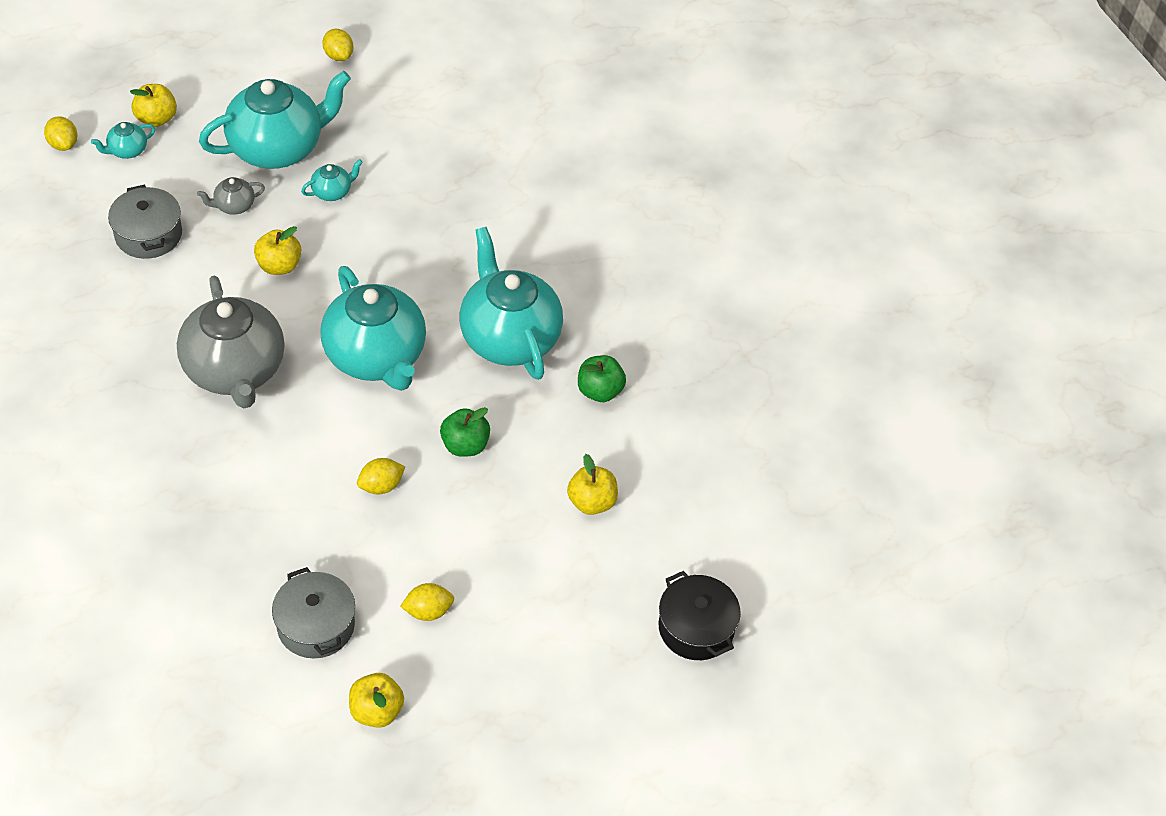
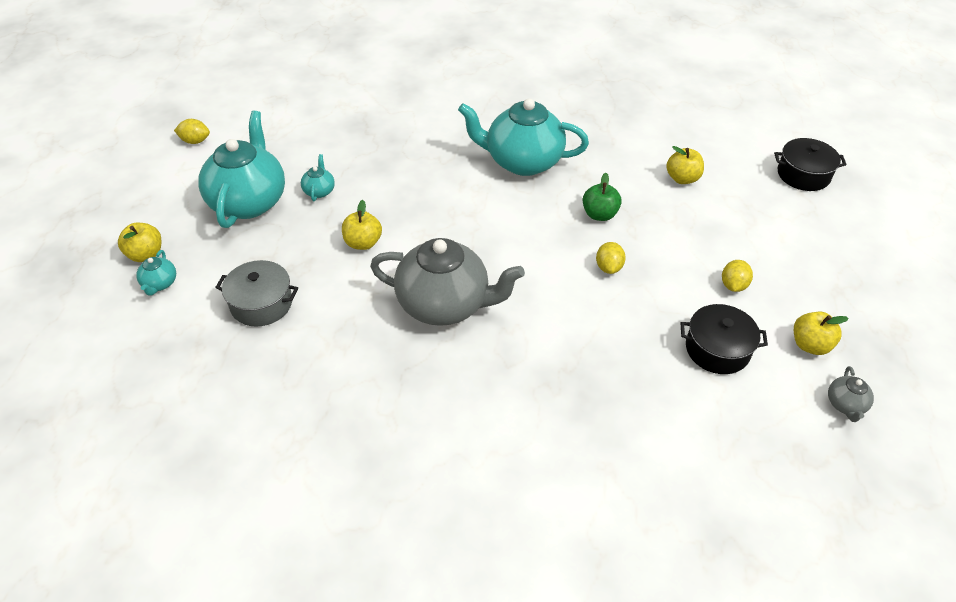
camera: 55 degrees left, 5 degrees down
yellow lemon [44,116,77,151] -> none
grey teapot [197,177,265,215] -> grey teapot moved to [828,366,874,422]
grey pot [272,567,355,658] -> black pot [681,304,768,374]
turquoise teapot [320,266,426,391] -> none
green apple [578,355,626,402] -> none

